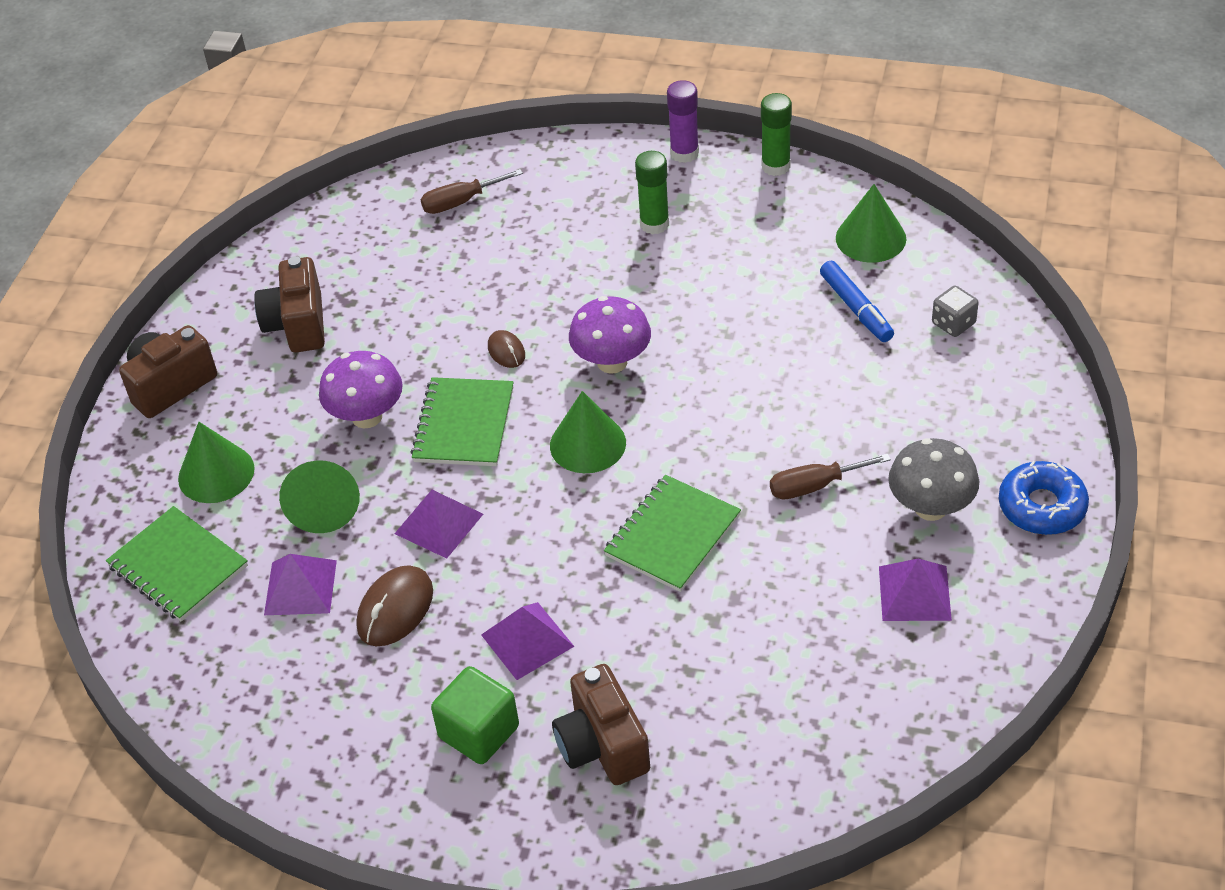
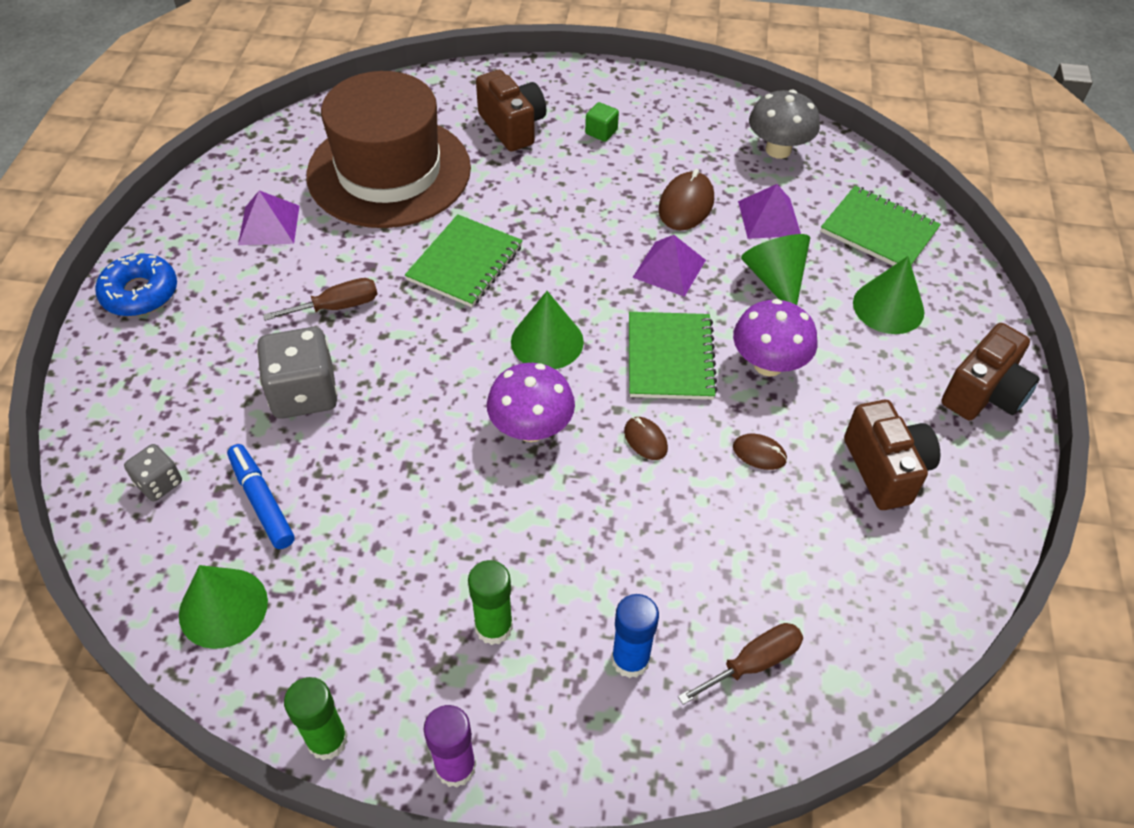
camera: 170 degrees right, 5 degrees up
green cube [431,666,519,764] -> green cube [585,102,619,142], size x0.57
purple pyramid [481,602,575,680] -> none
grey mushroom [888,438,979,521] -> grey mushroom moved to [749,90,820,159]
none -> grey dice [257,327,338,419]
none -> brown hat [306,71,471,228]
none -> blue glue stick [611,594,659,678]
none -> brown mouse [733,434,787,470]

